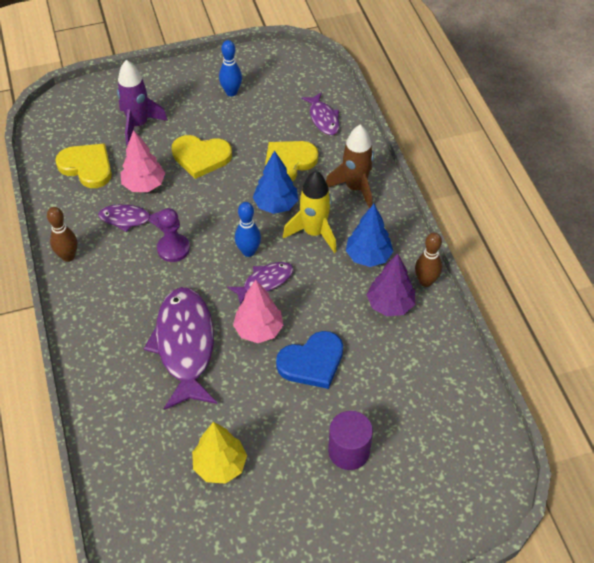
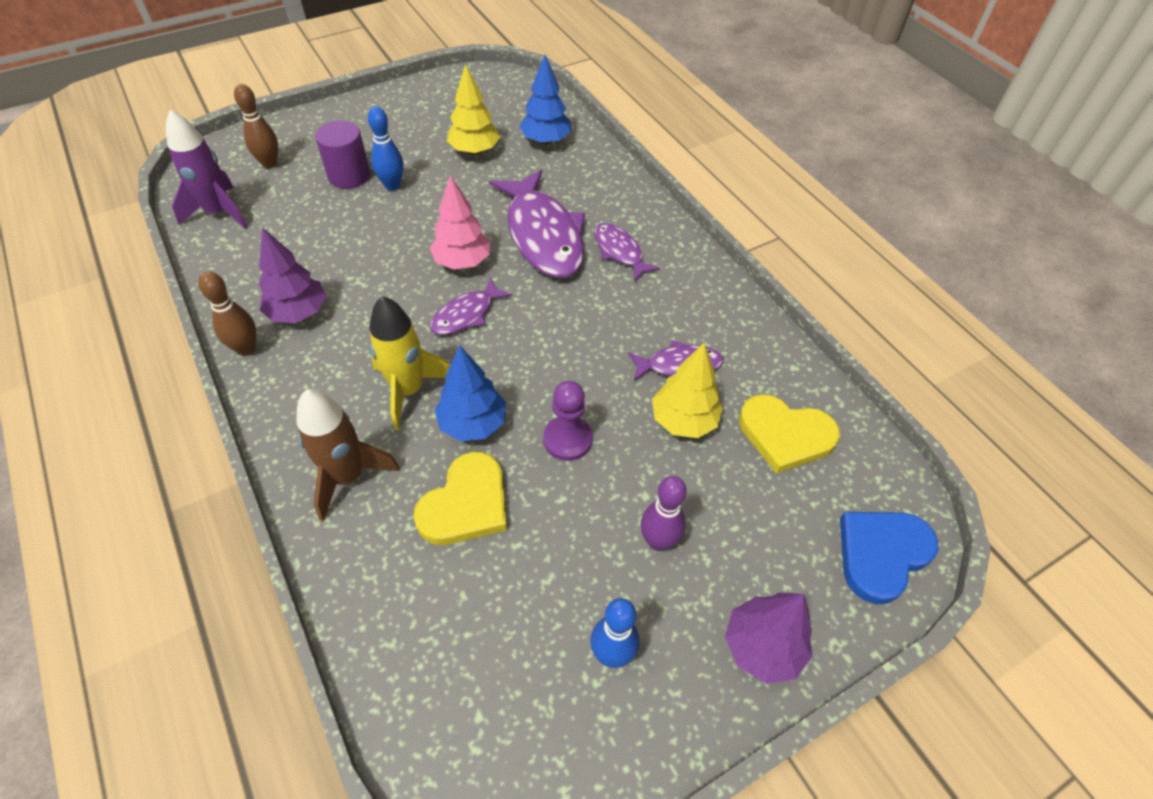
camera: 165 degrees right, 0 degrees up
brown bowling pin [47,207,78,262] -> brown bowling pin moved to [234,84,278,168]
purple rocket [117,60,168,146] -> purple rocket moved to [166,110,248,229]
pink tree [121,130,165,192] -> yellow tree [652,343,723,438]
purple pawn [157,208,190,262] -> purple pawn moved to [543,381,593,461]
yellow heart [172,135,232,179] -> none
blue bowling pin [235,202,261,257] -> blue bowling pin moved to [368,106,403,191]
blue heart [276,331,343,389] -> blue heart moved to [840,512,939,604]
purple fish [301,92,339,135] -> purple fish moved to [594,223,660,281]
blue tree [346,204,393,267] -> blue tree moved to [519,55,571,145]
none -> purple bowling pin [641,476,687,551]
none -> purple tree [725,593,812,684]

